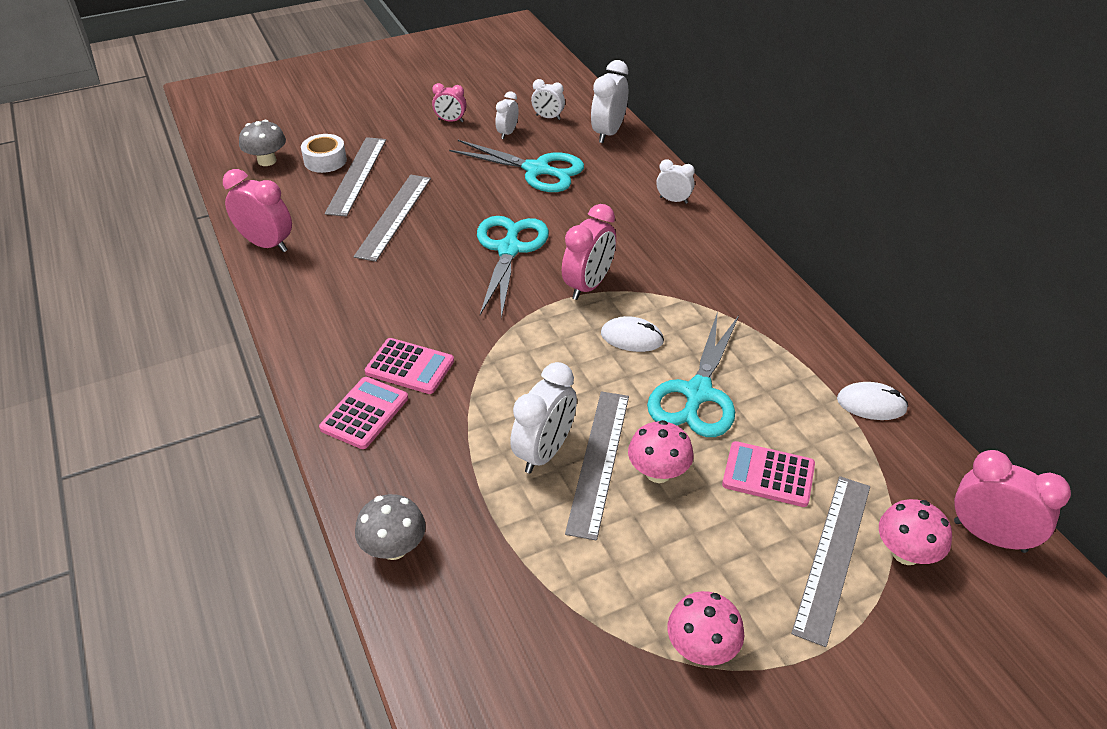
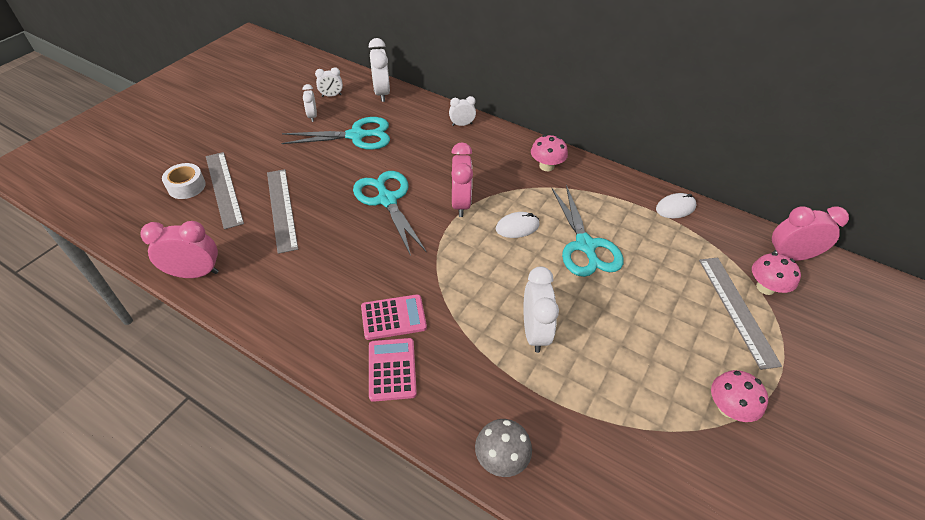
camera: 35 degrees left, 5 degrees up
grey mushroom [239,120,286,166] -> none
pink clock [432,83,467,122] -> none
grey ruler [565,392,629,541] -> none
pink mushroom [628,420,693,483] -> pink mushroom moved to [531,135,568,171]
pink calculator [722,441,815,507] -> none

